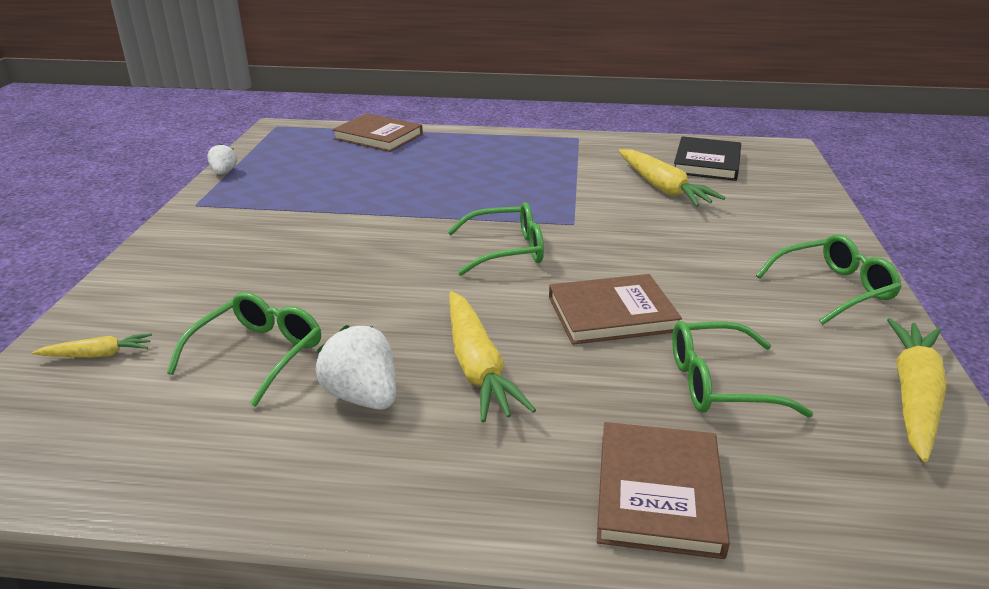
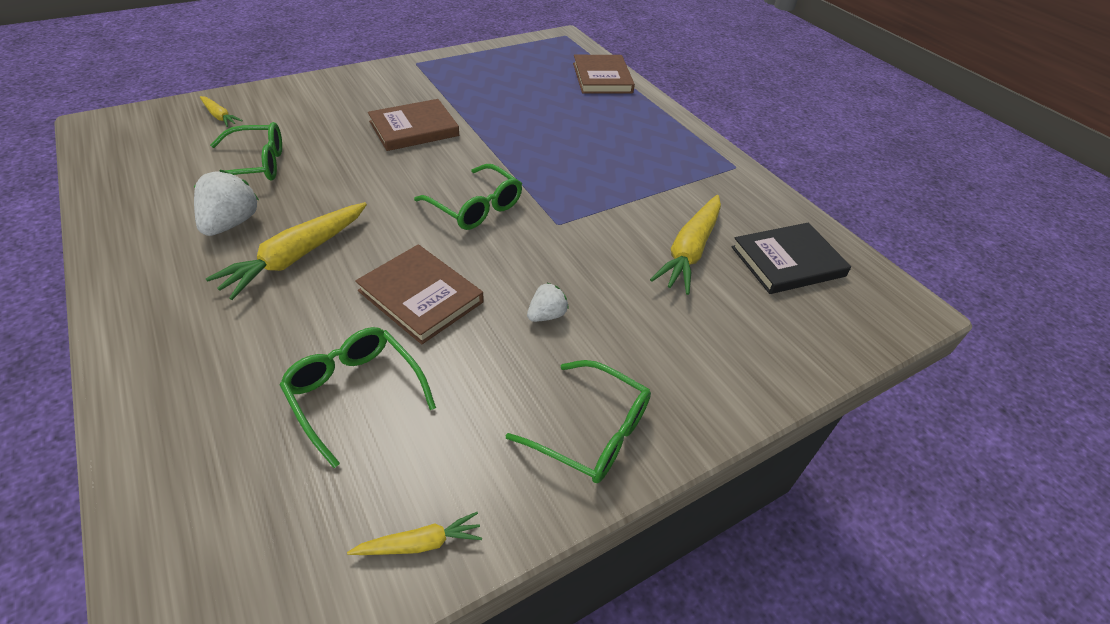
camera: 50 degrees right, 15 degrees up
white strawberry [207,144,237,174] -> white strawberry moved to [527,283,569,322]
brown book [597,422,730,559] -> brown book moved to [368,99,459,151]
yellow carrot [887,318,946,462] -> yellow carrot [347,512,482,555], size x0.52

